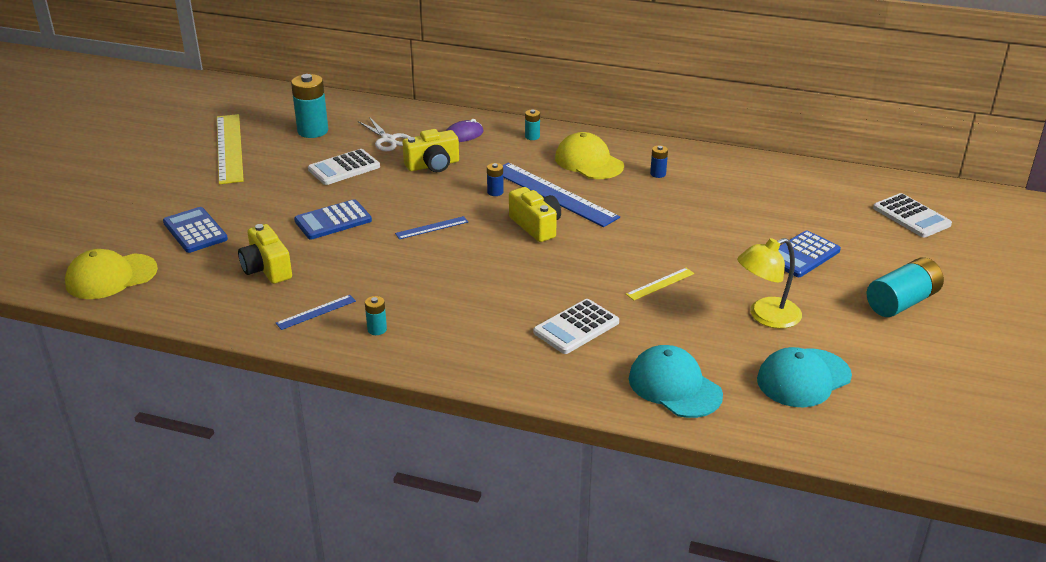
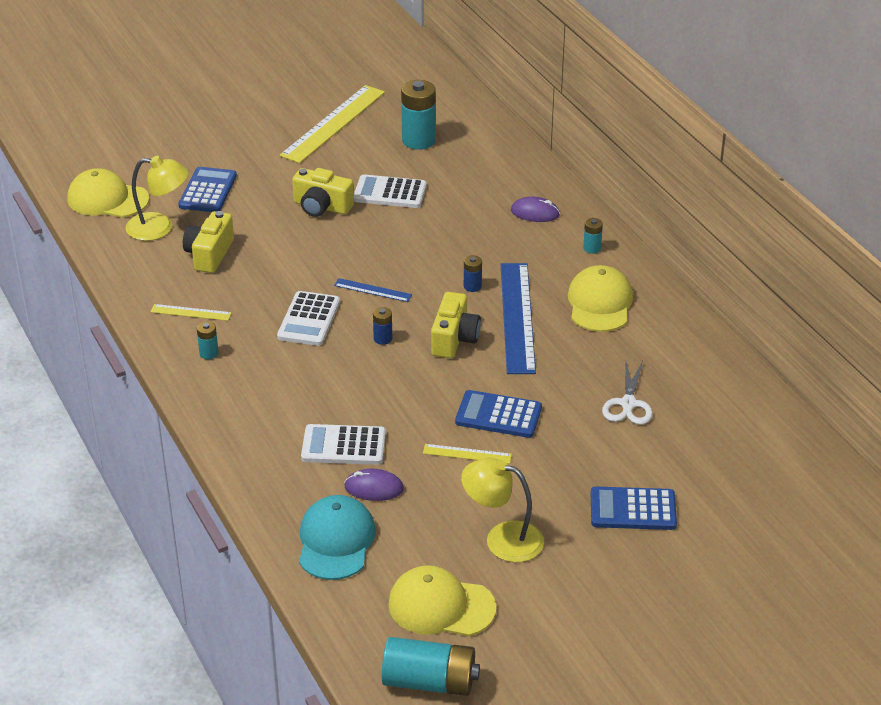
camera: 45 degrees right, 5 degrees up
blue ruler [276,295,356,330] -> yellow ruler [151,304,232,321]
blue calculator [294,199,372,239] -> blue calculator moved to [455,390,542,438]
white scissors [358,117,410,151] -> white scissors moved to [602,361,653,425]
yellow camera [402,129,459,172] -> yellow camera moved to [292,168,354,217]
blue battery [650,145,668,178] -> blue battery moved to [373,307,392,345]
turquoise cap [757,347,852,407] -> yellow cap [388,565,496,636]
turquoise battery [867,257,944,317] -> turquoise battery moved to [382,637,480,696]
white calculator [873,193,952,237] -> white calculator moved to [277,291,340,346]
none -> yellow lamp [125,156,189,241]
none -> purple mouse [344,469,404,501]

